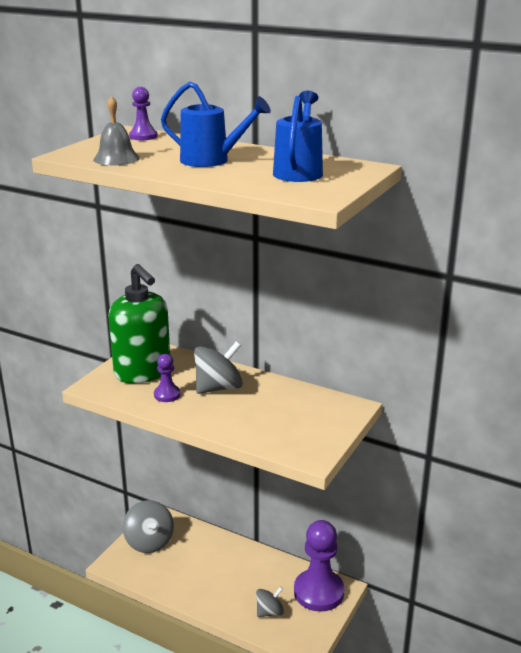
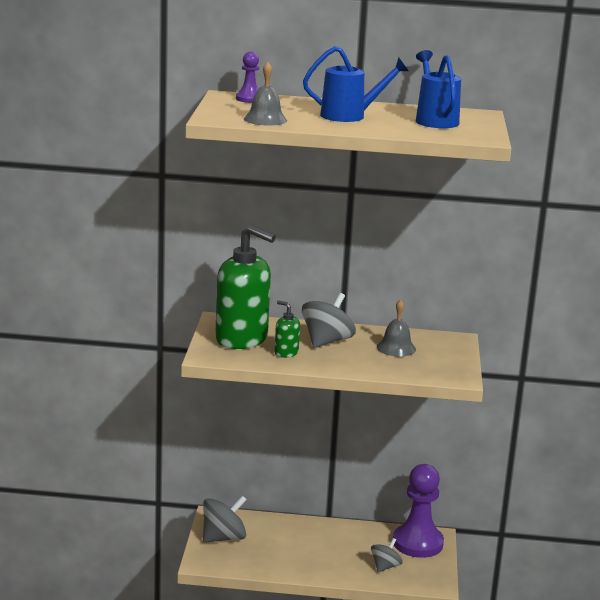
camera: 25 degrees left, 5 degrees down
grey spinning top [123,500,174,553] -> grey spinning top turned 75 degrees counterclockwise [203,495,247,543]
purple pawn [154,354,181,402] -> green soap dispenser [275,301,300,358]
none -> grey bell [377,299,416,357]

